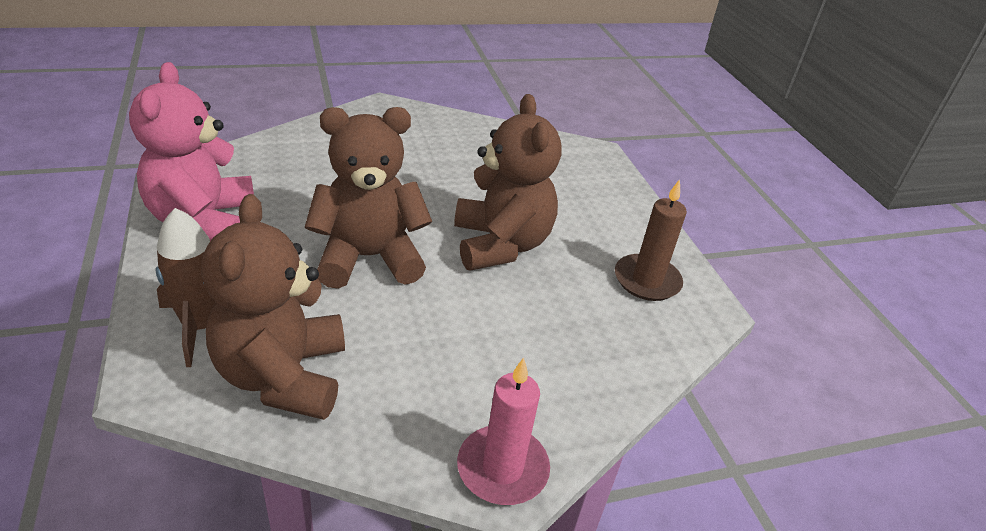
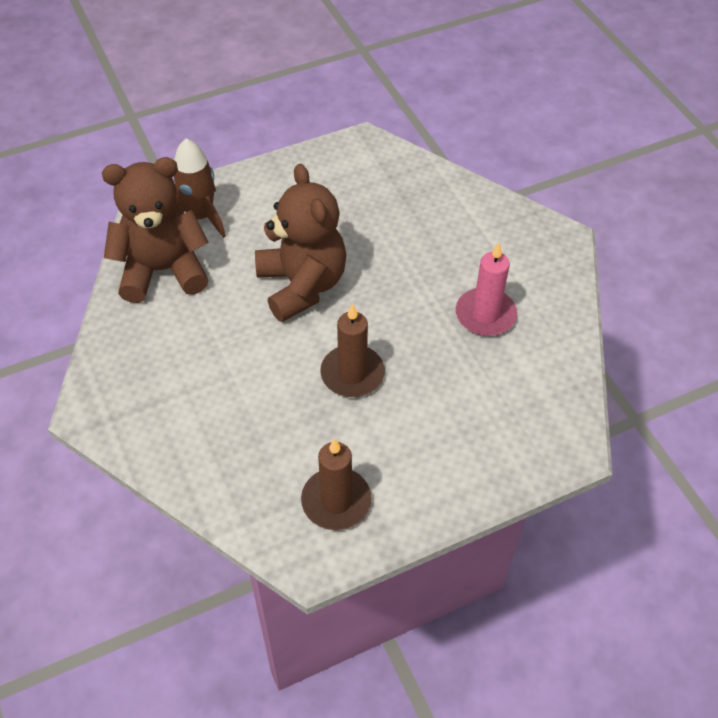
camera: 85 degrees right, 15 degrees up
pink teddy bear [129,62,254,241] -> none
brown teddy bear [454,94,561,271] -> brown candle [320,303,385,397]
pink candle [457,358,550,505] -> pink candle moved to [456,242,517,336]

